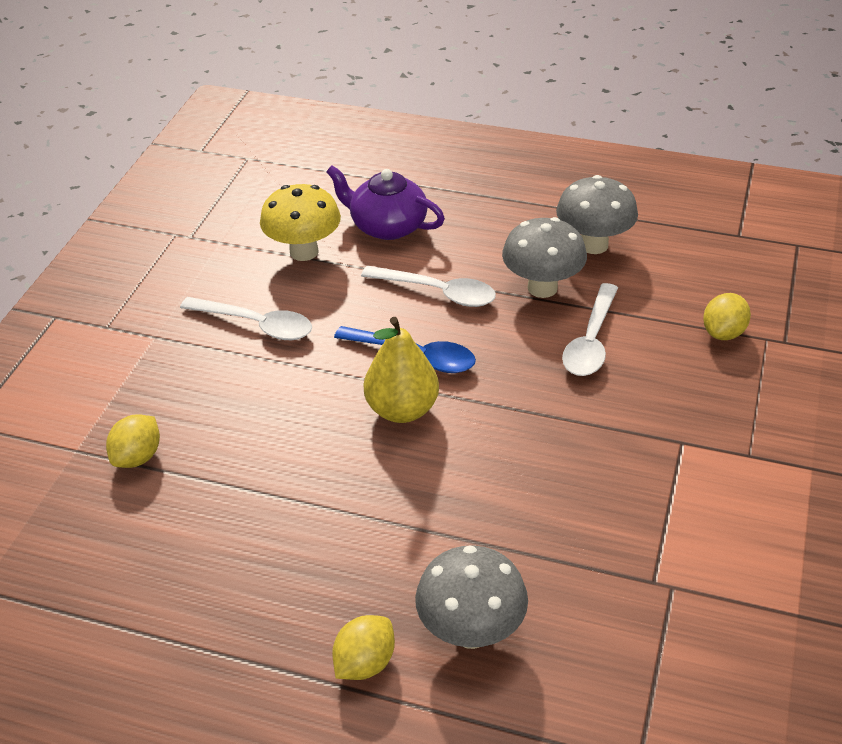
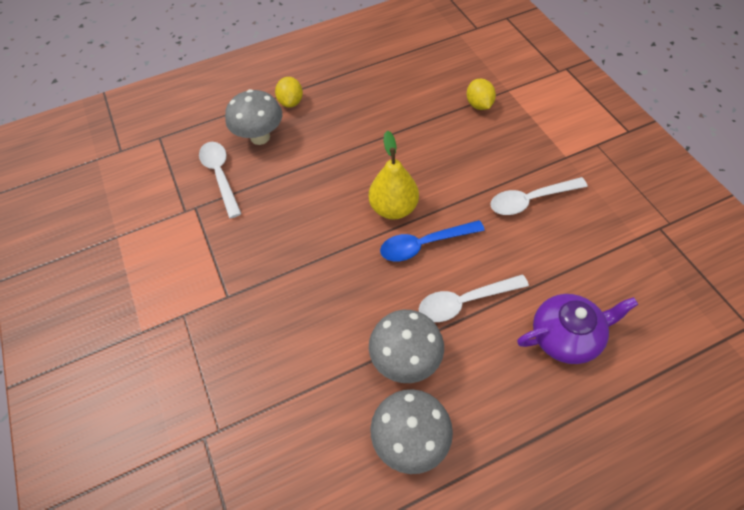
camera: 140 degrees right, 15 degrees up
yellow mushroom [260,184,341,261] -> none
white spoon [562,283,618,376] -> white spoon moved to [199,142,241,218]
yellow lemon [703,293,751,340] -> none

